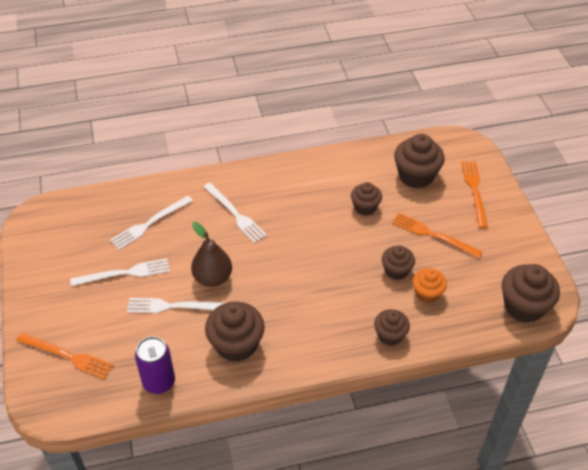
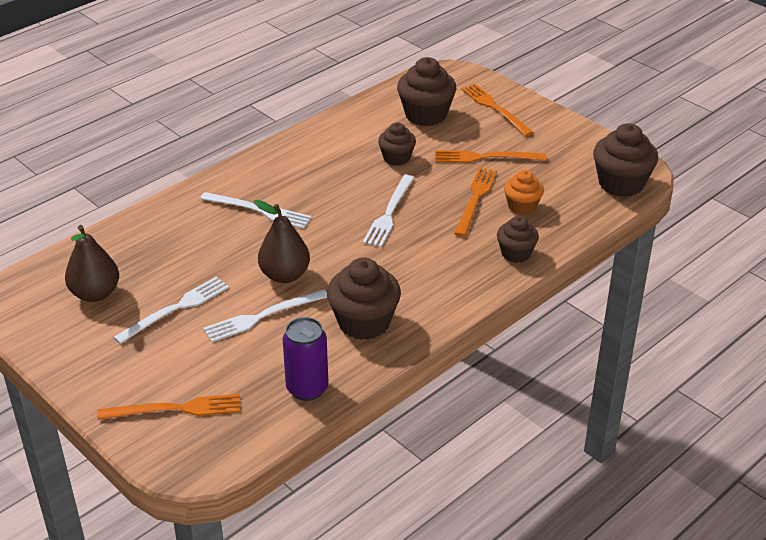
camera: 30 degrees left, 10 degrees down
white fork [110,196,193,250] -> white fork moved to [363,175,414,247]
brown cupcake [382,245,415,280] -> orange fork [454,167,497,237]
none -> brown pear [65,225,119,302]

